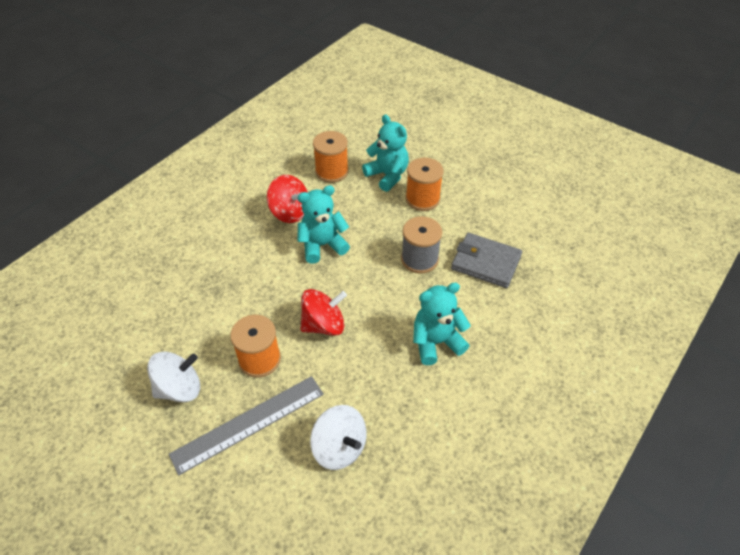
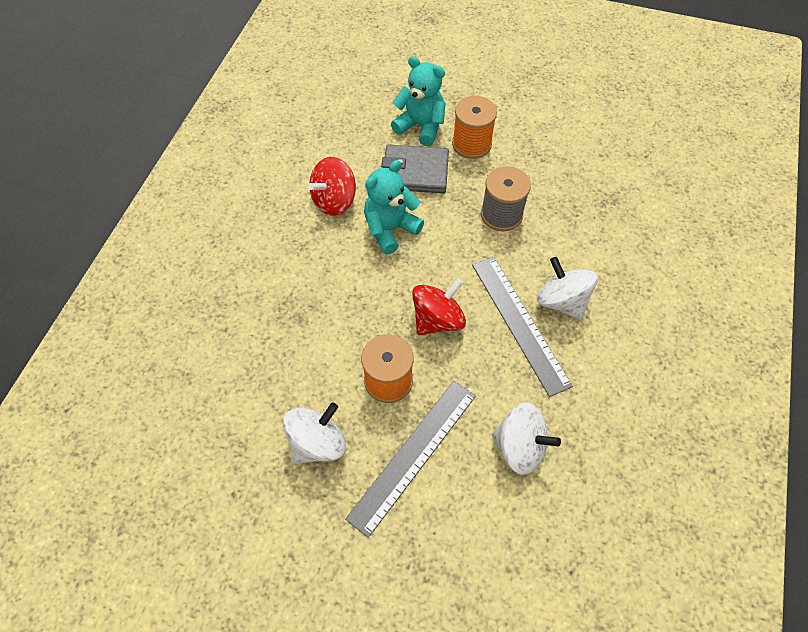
camera: 20 degrees left, 10 degrees up
red spinning top [267,175,308,223] -> red spinning top turned 120 degrees clockwise [308,157,356,216]
orange spool [313,131,349,183] -> none
turquoise teddy bear [413,283,471,365] -> white spinning top [537,257,598,320]
grey wallet [451,233,522,288] -> grey wallet moved to [381,145,449,193]
none -> grey ruler [472,257,573,397]

